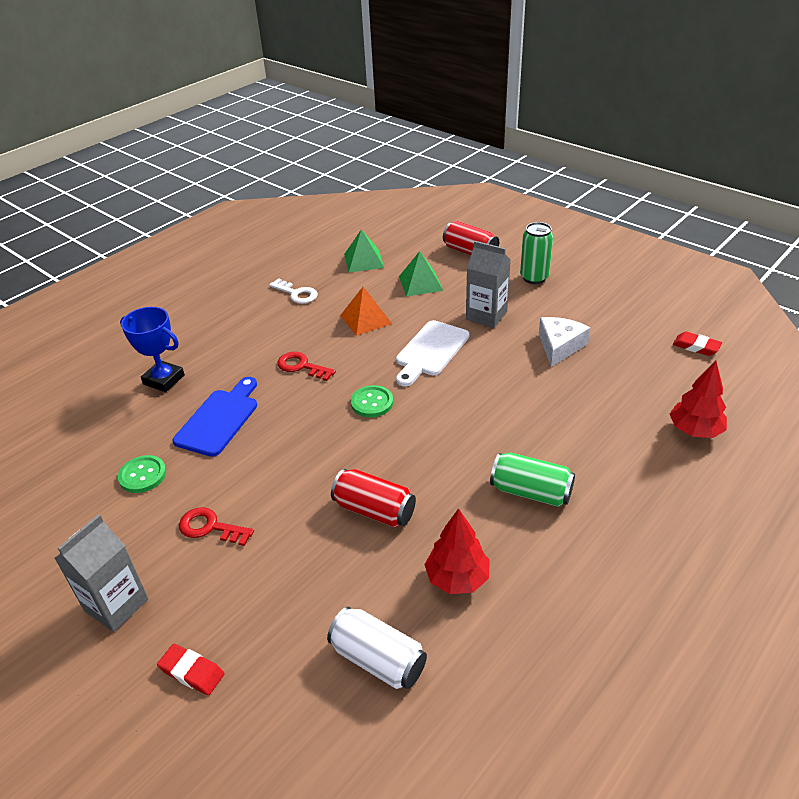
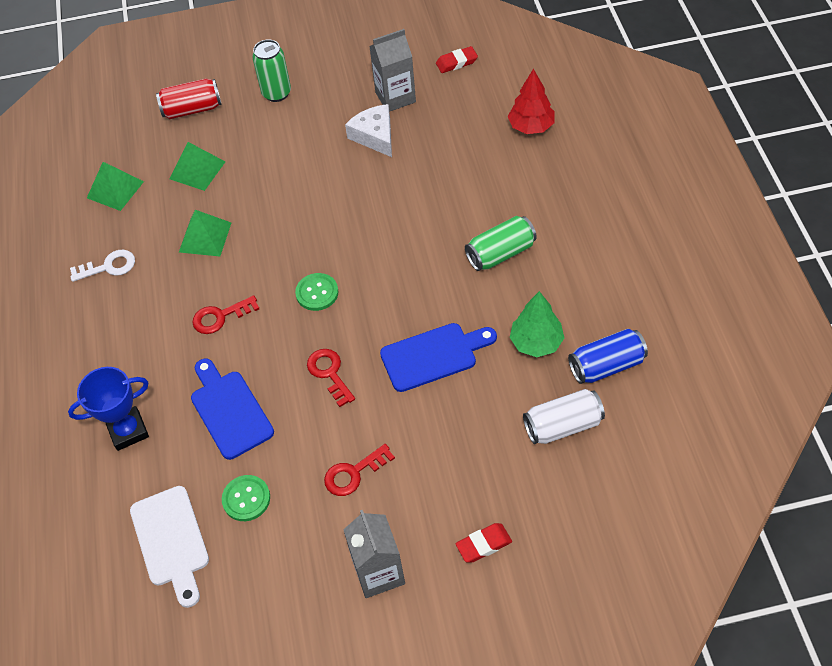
camera: 50 degrees left, 15 degrees up
red can [331,469,416,527] -> blue cutting board [380,323,497,392]
orange pyramid [340,287,392,336] -> green pyramid [179,210,231,257]
white cutting board [396,320,469,387] -> white cutting board moved to [130,486,209,608]
red tree [424,508,490,594] -> green tree [510,291,564,357]
grey carton [466,241,511,328] -> grey carton moved to [369,29,416,112]
none -> red key [307,349,355,407]
none -> blue can [568,329,648,384]

